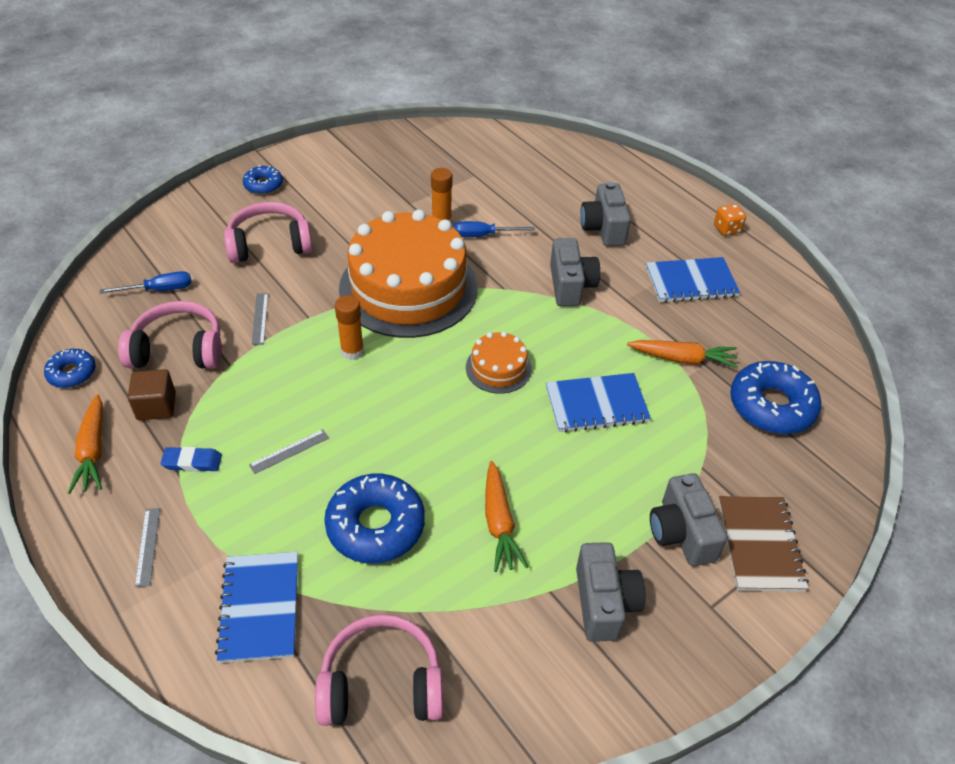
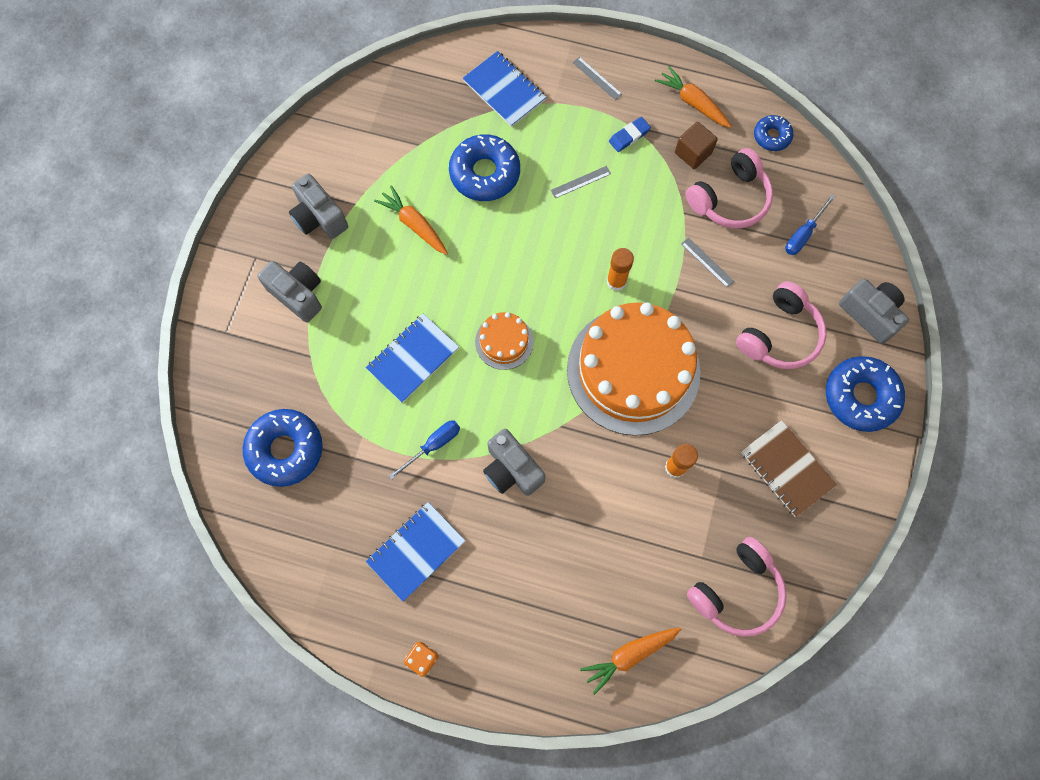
camera: 145 degrees right, 25 degrees up
blue donut [243,165,283,195] -> blue donut [826,356,905,432], size x1.81
grey ruler [249,429,329,474] -> grey ruler turned 45 degrees clockwise [551,166,611,199]
pink headphones [315,614,443,726] -> pink headphones moved to [687,537,787,637]
blue screwdriver [454,221,535,237] -> blue screwdriver moved to [389,421,460,480]
grey camera [580,182,631,246] -> grey camera moved to [839,279,909,344]
orange carrot [627,340,738,368] -> orange carrot moved to [580,628,681,695]
brown notebook [718,496,809,592] -> brown notebook moved to [741,420,837,517]

